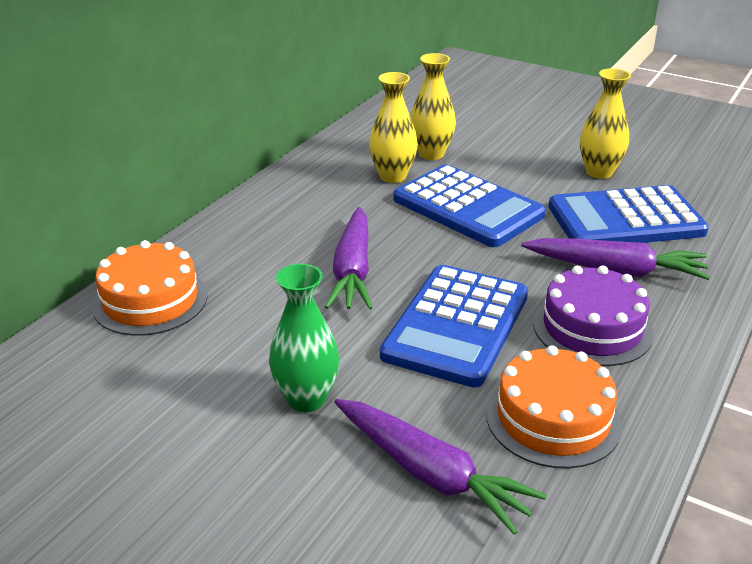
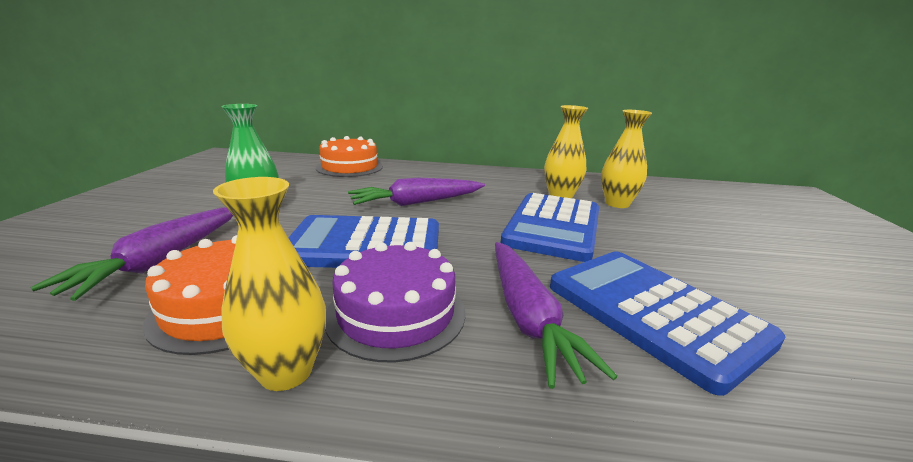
camera: 65 degrees right, 10 degrees down
yellow vase [580,68,631,179] -> yellow vase moved to [213,177,326,391]

